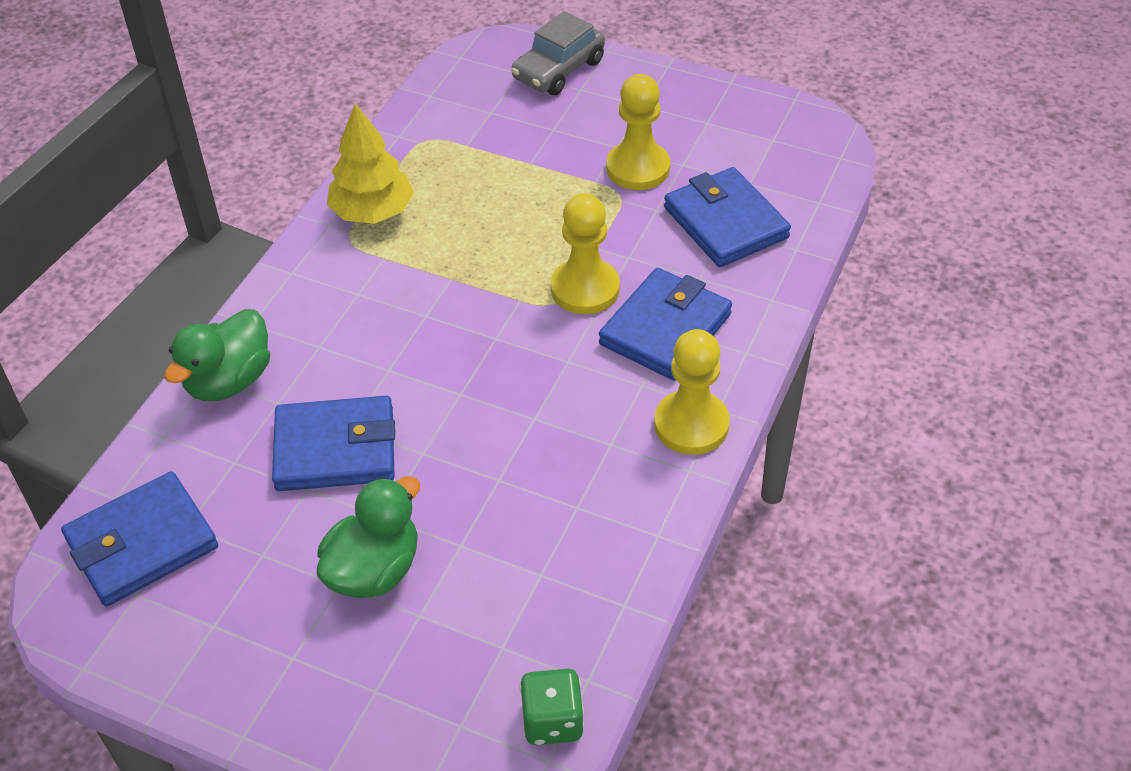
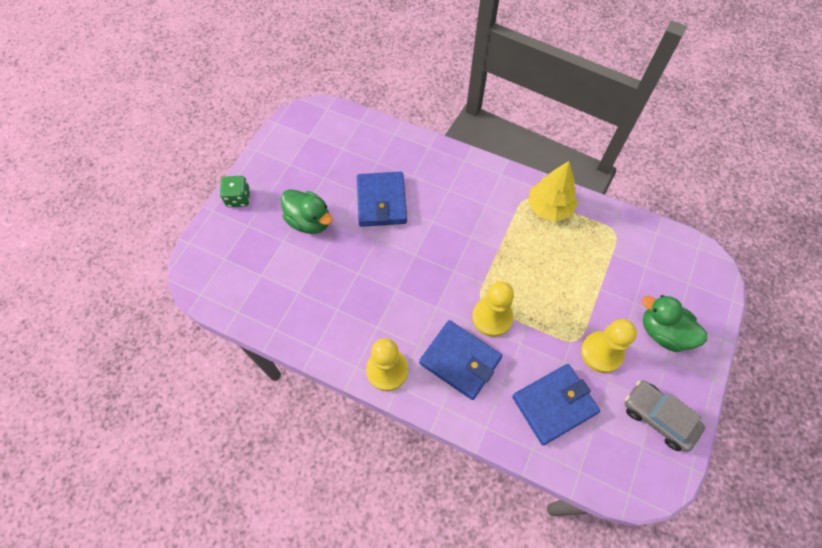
camera: 90 degrees right, 15 degrees up
blue wallet [61,471,218,607] -> none
green duck [164,309,270,401] -> green duck moved to [642,295,707,352]
grey car [511,11,605,95] -> grey car moved to [624,380,705,452]
green dice [520,669,584,745] -> green dice moved to [220,176,250,207]

